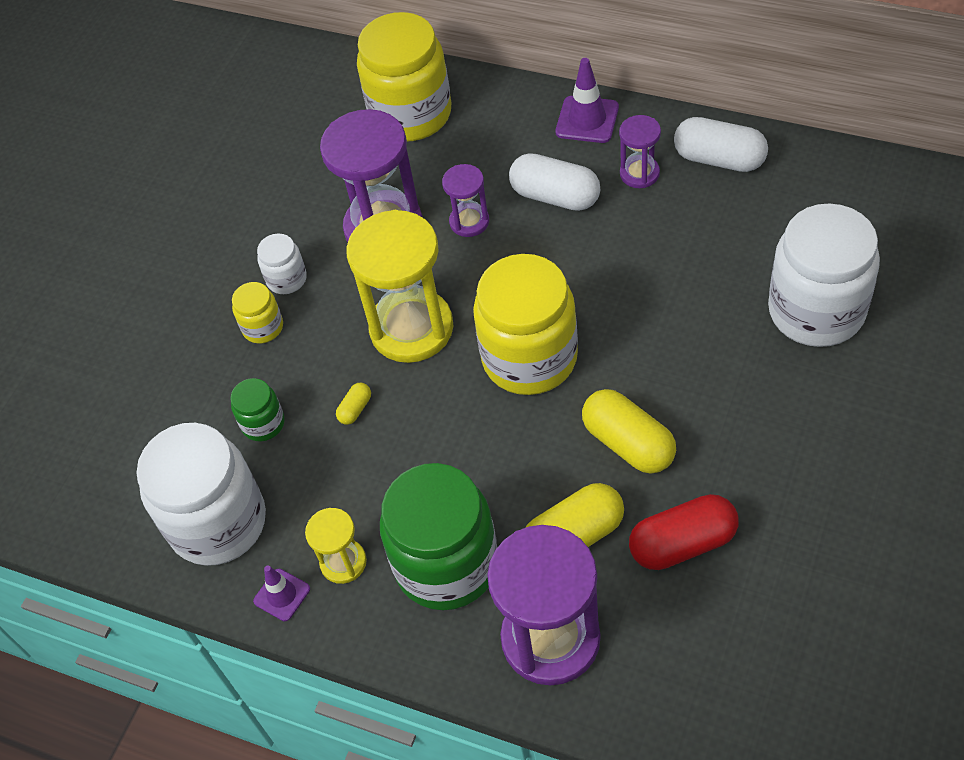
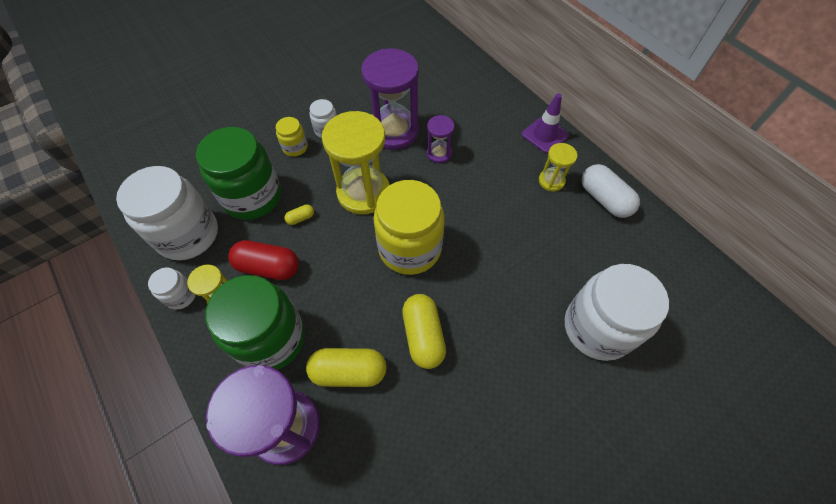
camera: 25 degrees right, 5 degrees up
green jar [231,378,285,441] -> green jar [196,127,281,220], size x2.16
purple traffic cone [253,565,310,621] -> white jar [148,268,196,310]
yellow jar [357,12,451,141] -> none
white capsule [509,153,600,211] -> none
purple hourglass [619,115,661,188] -> yellow hourglass [539,143,577,191]
red capsule [629,494,738,570] -> red capsule moved to [228,240,299,280]

